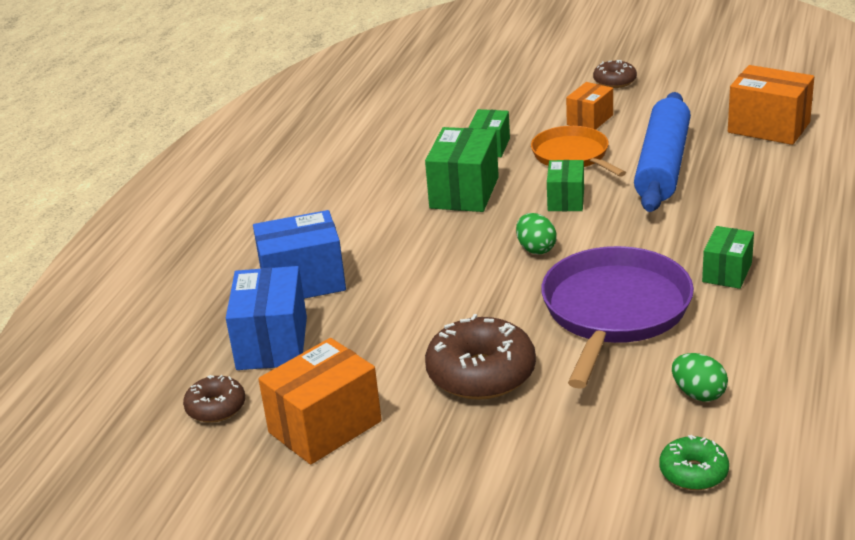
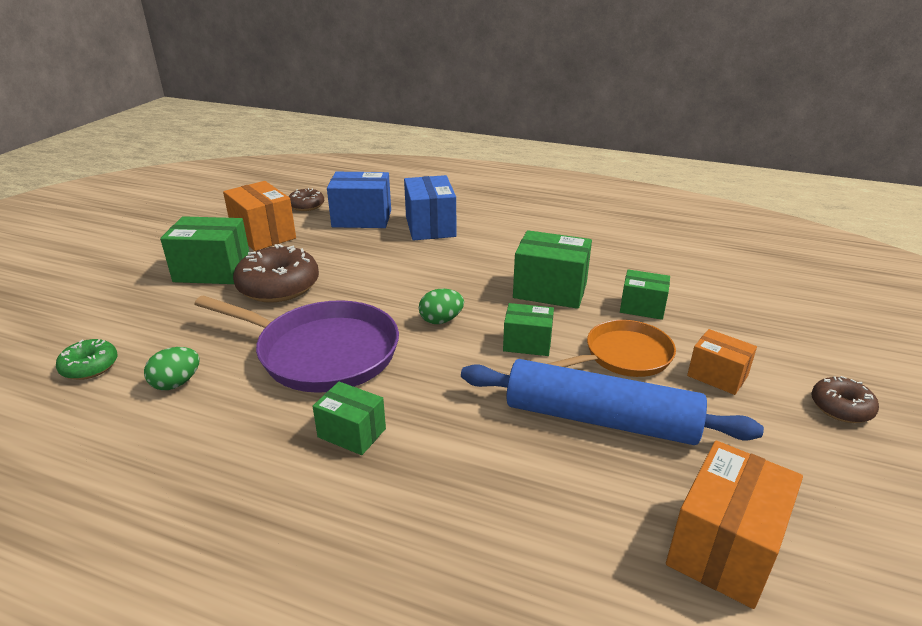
camera: 90 degrees right, 0 degrees up
none -> green box [160,216,249,284]

